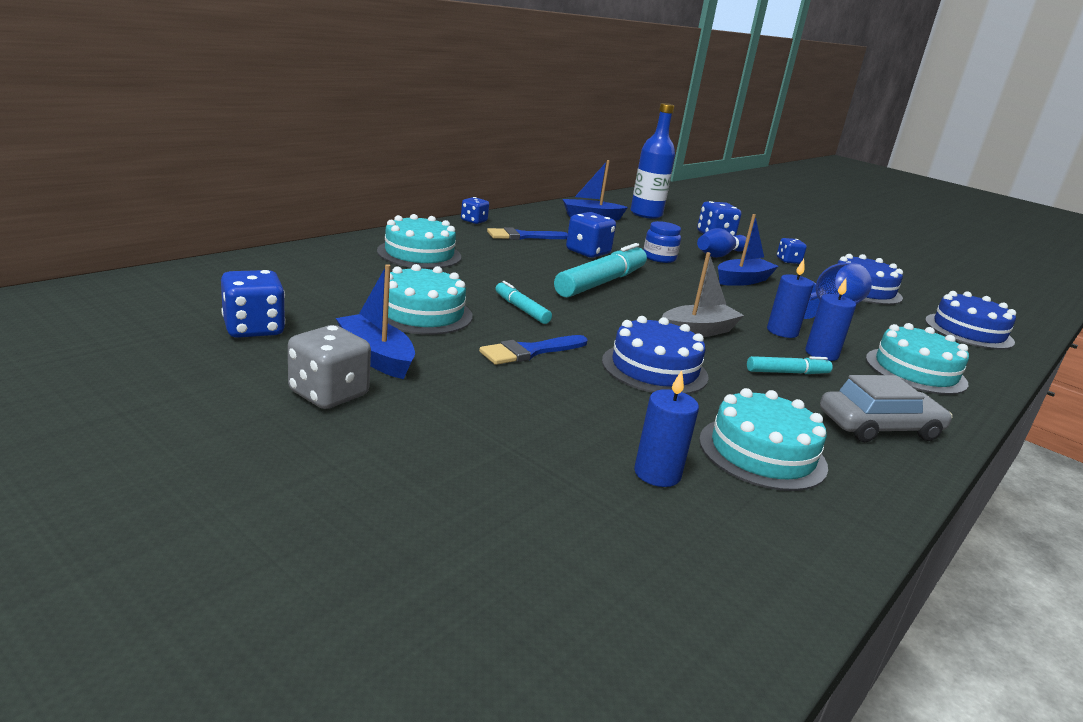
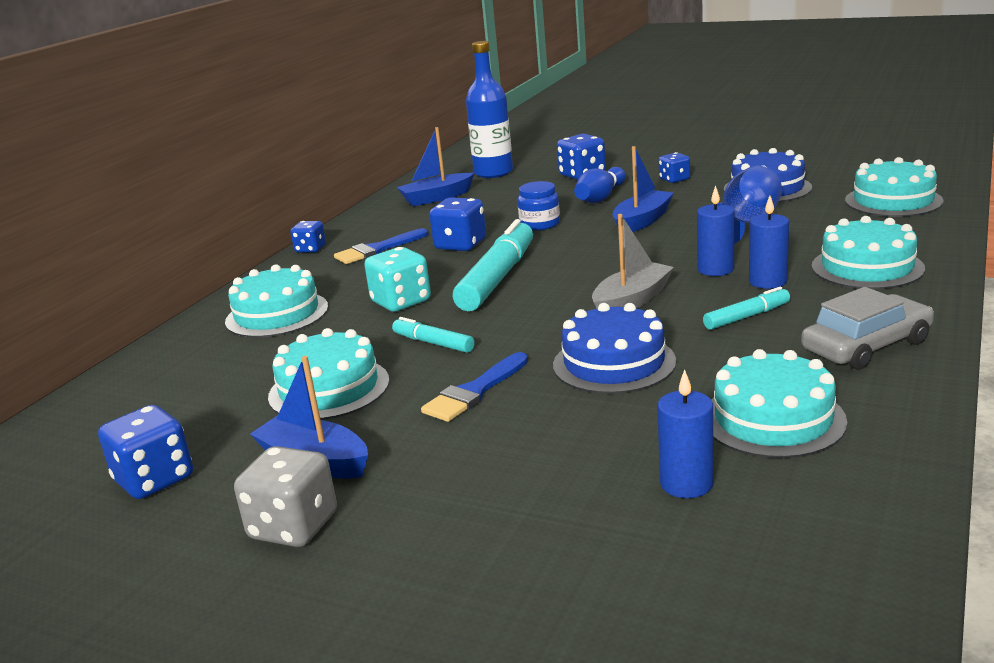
camera: 10 degrees left, 0 degrees up
blue cake [925,291,1016,350] -> turquoise cake [845,157,944,217]
none -> turquoise dice [364,247,431,312]

